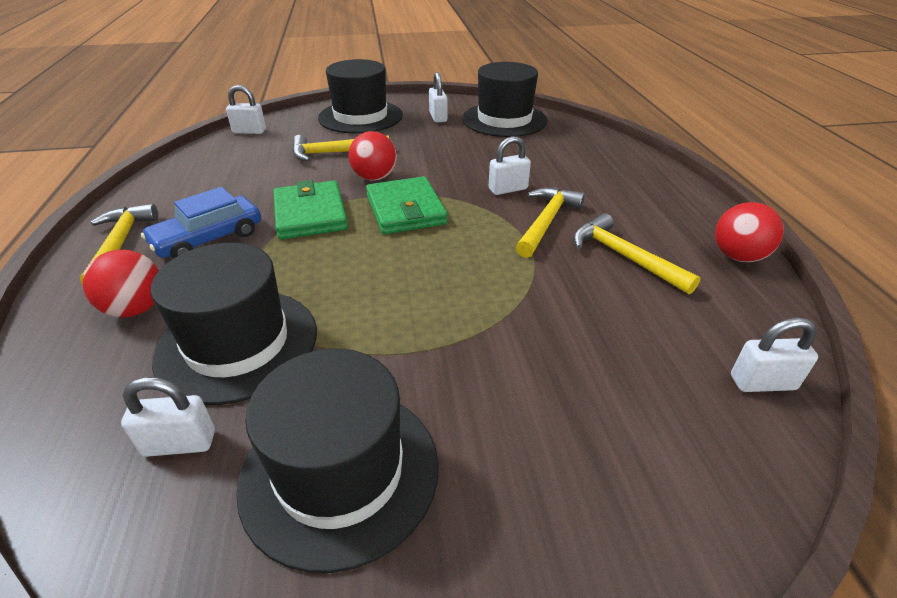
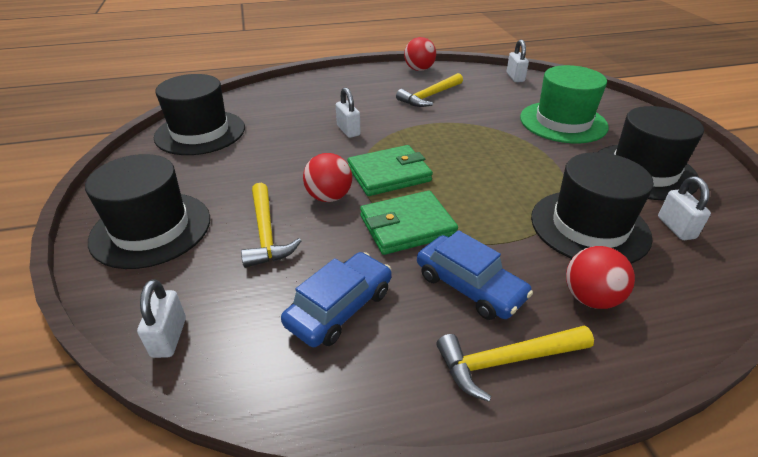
camera: 95 degrees left, 0 degrees up
white padlock [429,72,447,123] -> none
yellow hammer [516,187,585,258] -> none
none -> blue car [281,252,392,347]
none -> green hat [520,65,609,143]

